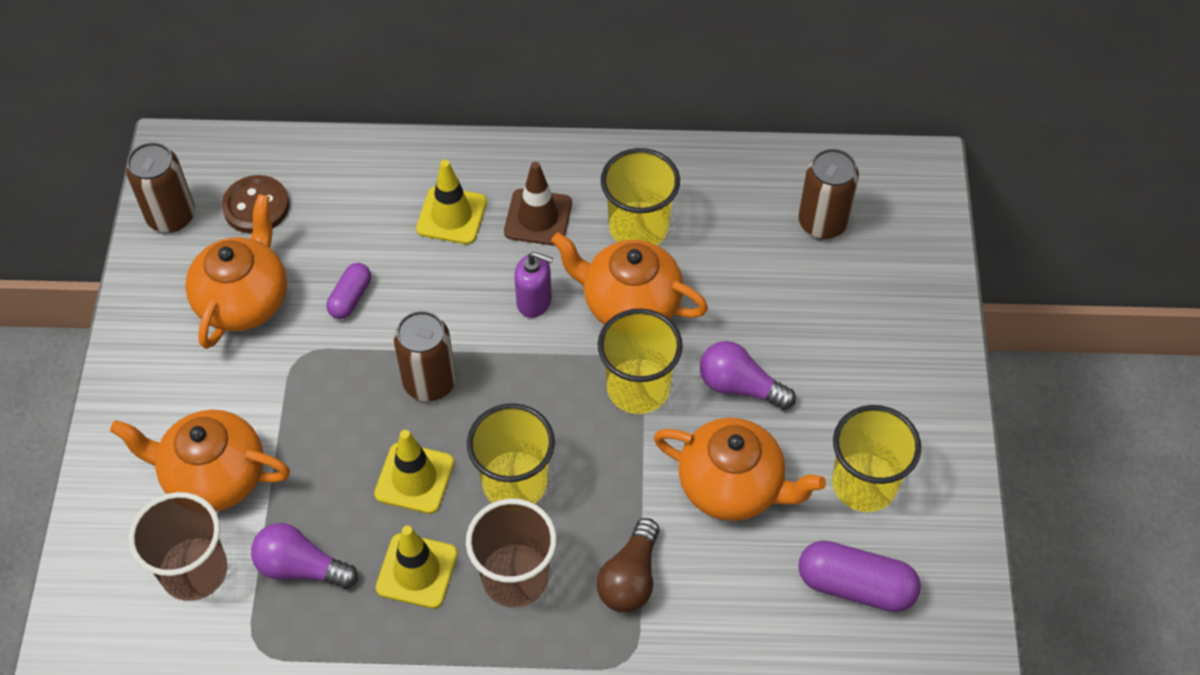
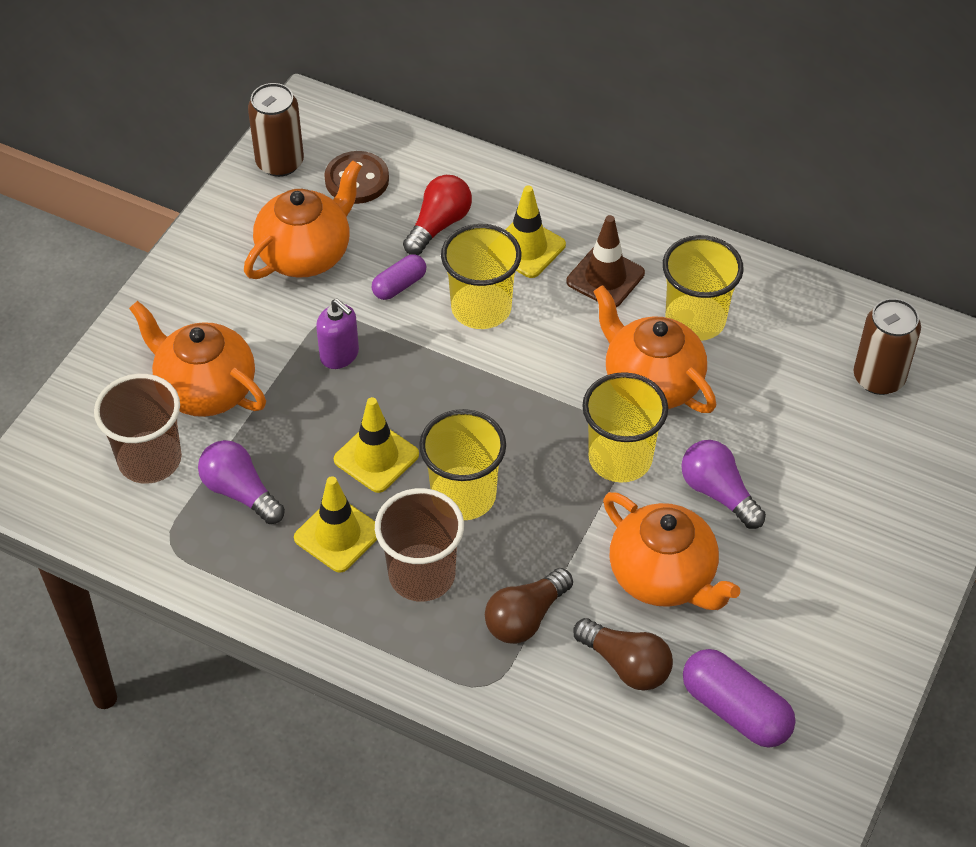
camera: 25 degrees right, 5 degrees down
brown can [394,311,456,401] -> none
purple soap dispenser [514,252,553,318] -> purple soap dispenser moved to [316,299,359,369]
yellow cup [832,405,921,512] -> yellow cup moved to [441,224,522,329]
none -> red light bulb [403,175,472,255]
none -> brown light bulb [573,618,673,691]

